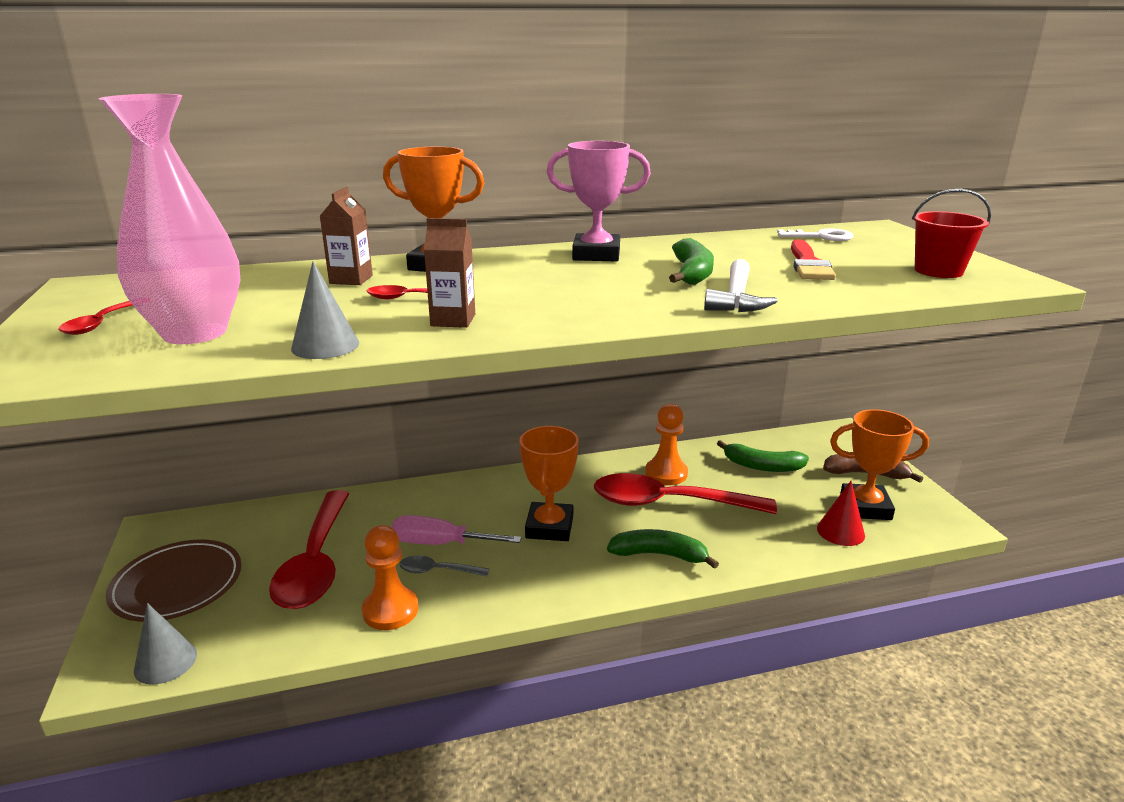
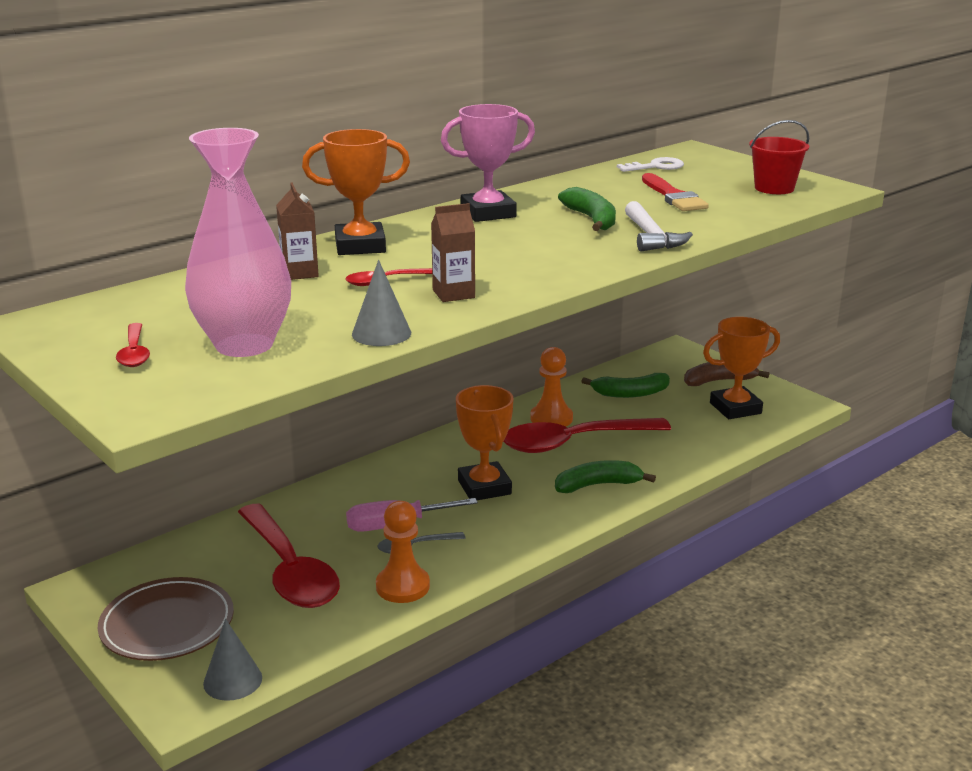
camera: 25 degrees left, 0 degrees up
red cone [817,481,865,546] -> none

